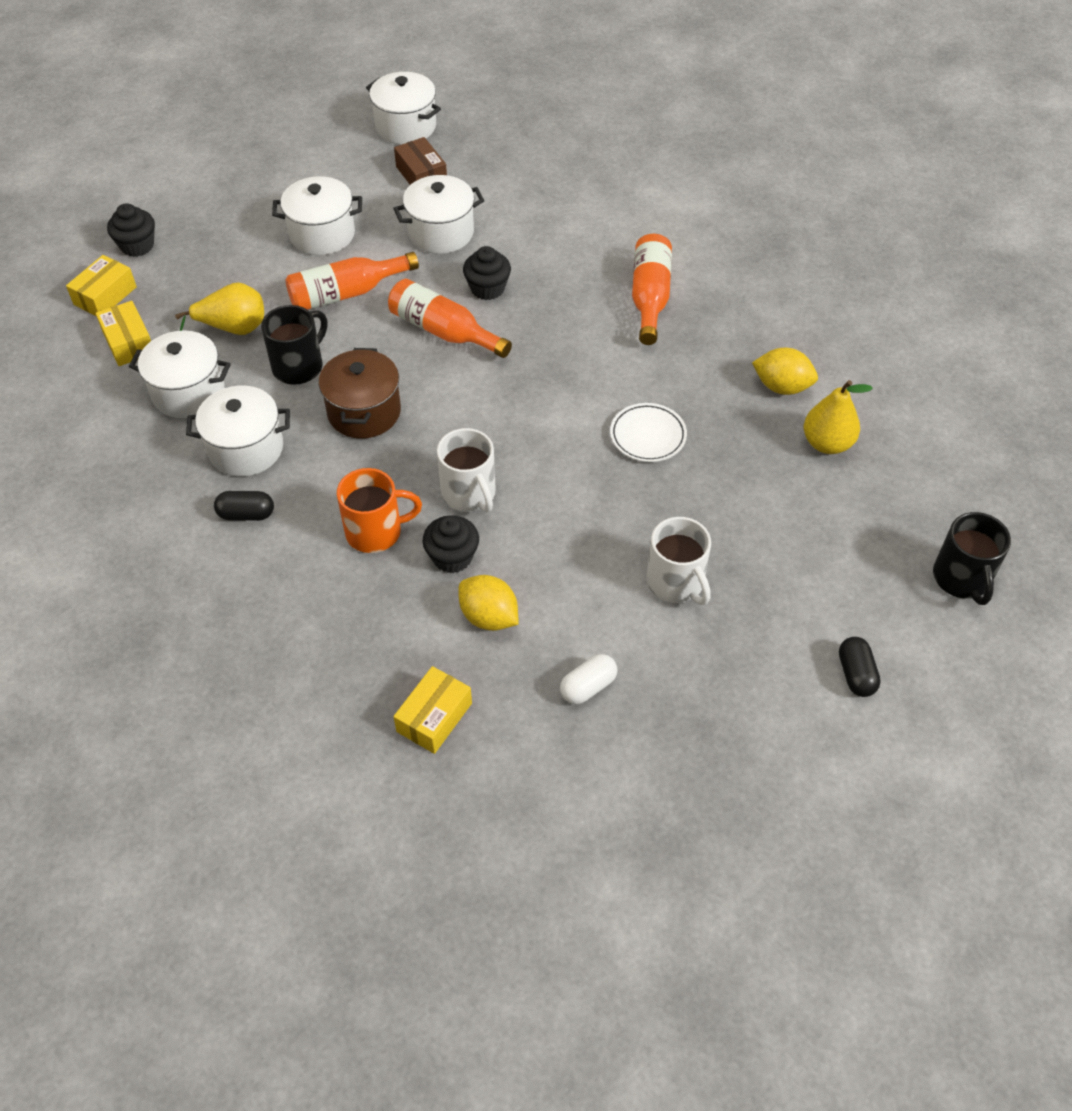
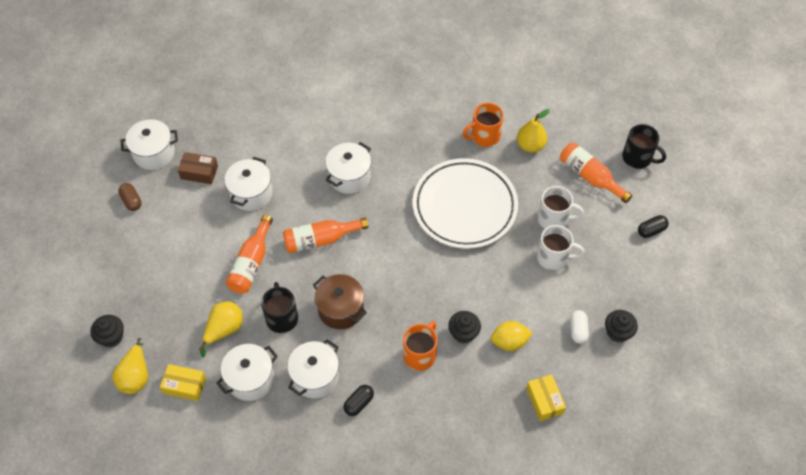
camera: 50 degrees left, 5 degrees up
yellow box [66,255,137,316] -> yellow pear [112,338,148,394]
white pot [272,176,362,255] -> white pot moved to [325,142,371,194]
white mug [437,428,496,512] -> white mug moved to [537,186,584,229]
black cupcake [463,246,511,300] -> black cupcake moved to [605,310,638,342]
white plate [610,403,687,462] -> white plate [413,158,518,249], size x2.38
orange bottle [632,234,672,345] -> orange bottle moved to [560,142,632,203]
yellow lemon [752,348,818,395] -> orange mug [463,103,504,147]
black capsule [839,637,881,697] -> black capsule turned 60 degrees counterclockwise [638,215,669,238]
none -> brown capsule [118,183,142,211]

